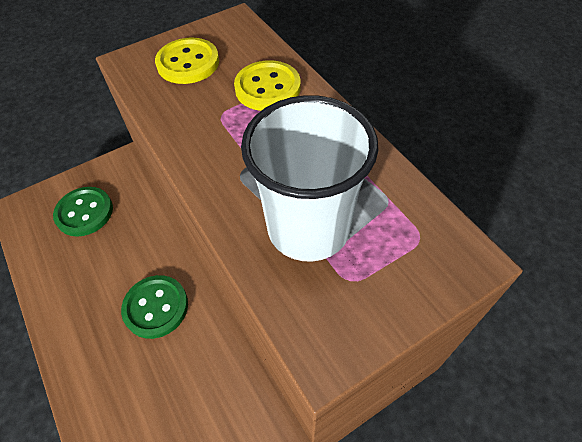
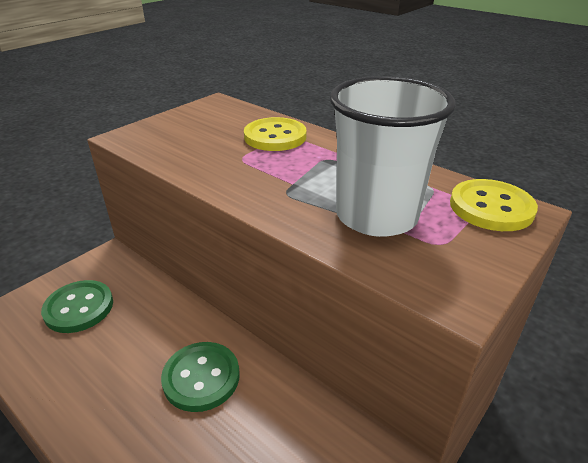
camera: 20 degrees left, 20 degrees down
yellow button [155,38,219,84] -> yellow button moved to [450,179,538,231]

